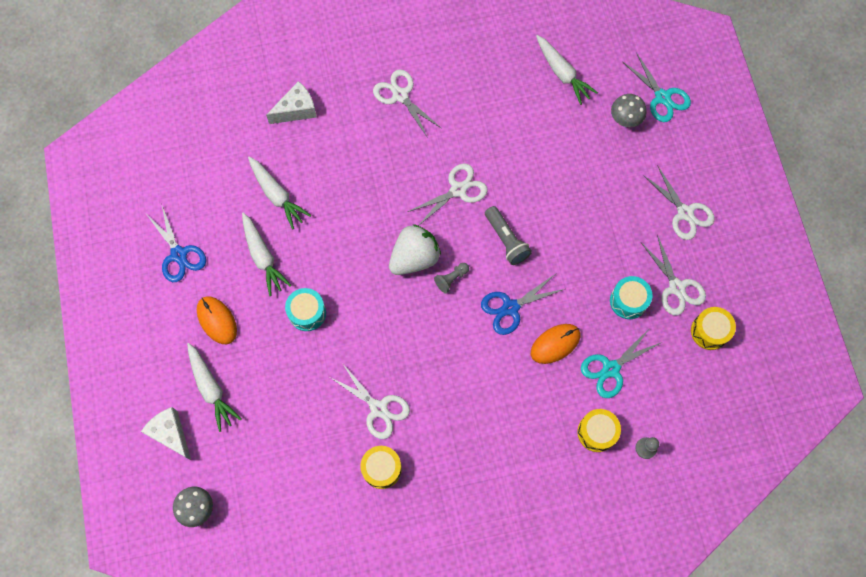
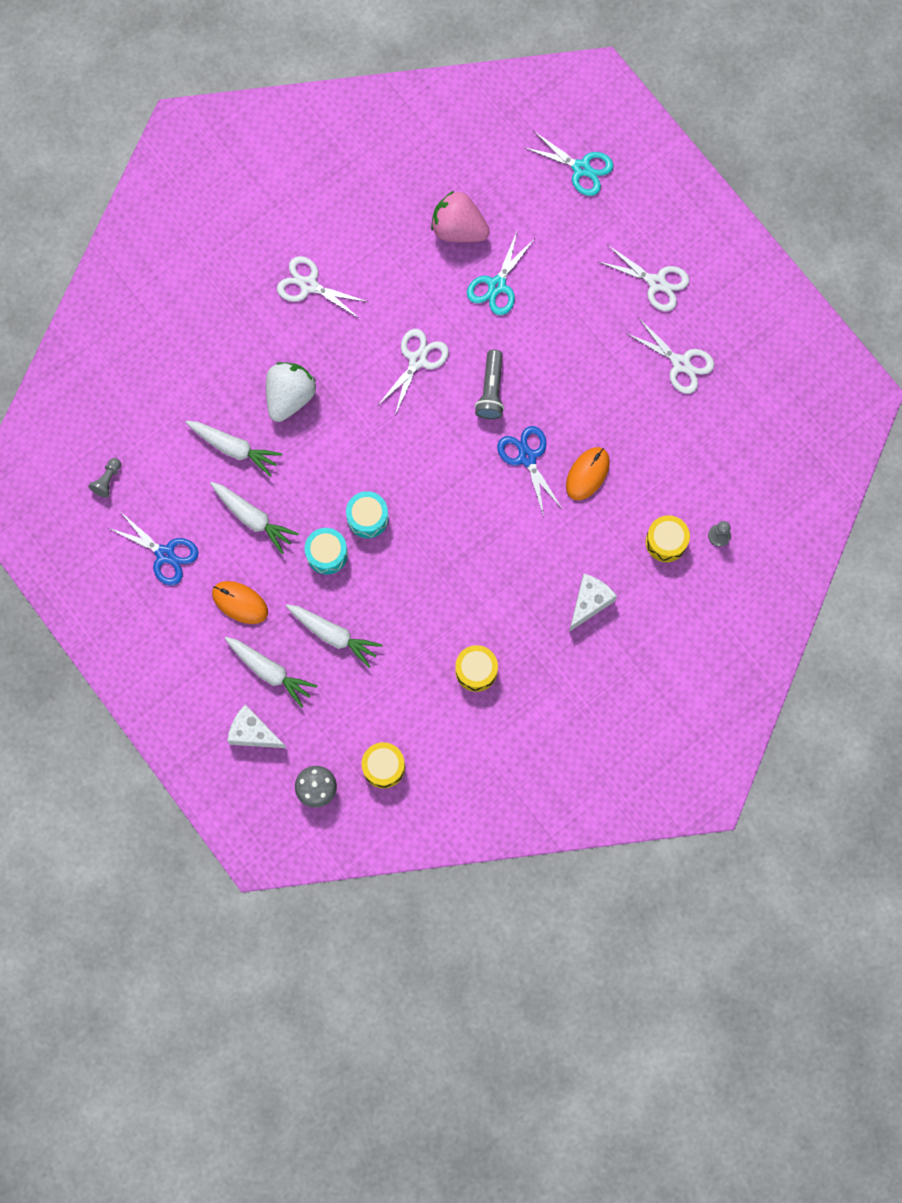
camera: 25 degrees left, 5 degrees up
white cheese [266,81,317,124] -> white cheese moved to [569,574,617,632]
white scissors [330,363,410,439] -> none
white strawberry [389,224,441,275] -> white strawberry moved to [266,362,316,422]
grey pawn [434,263,469,293] -> grey pawn moved to [88,458,121,498]
blue scissors [481,275,565,335] -> blue scissors turned 120 degrees clockwise [497,426,563,517]
grey flashlight [485,206,532,265] -> grey flashlight turned 60 degrees clockwise [475,350,504,420]
white carrot [536,35,598,105] -> white carrot moved to [286,604,382,668]
turquoise scissors [581,328,662,398] -> turquoise scissors moved to [467,229,535,315]
turquoise drum [610,276,652,319] -> turquoise drum moved to [346,491,389,538]
grey mushroom [611,94,646,127] -> none
yellow drum [691,307,736,350] -> yellow drum moved to [361,742,405,788]
none -> pink strawberry [431,191,490,242]

